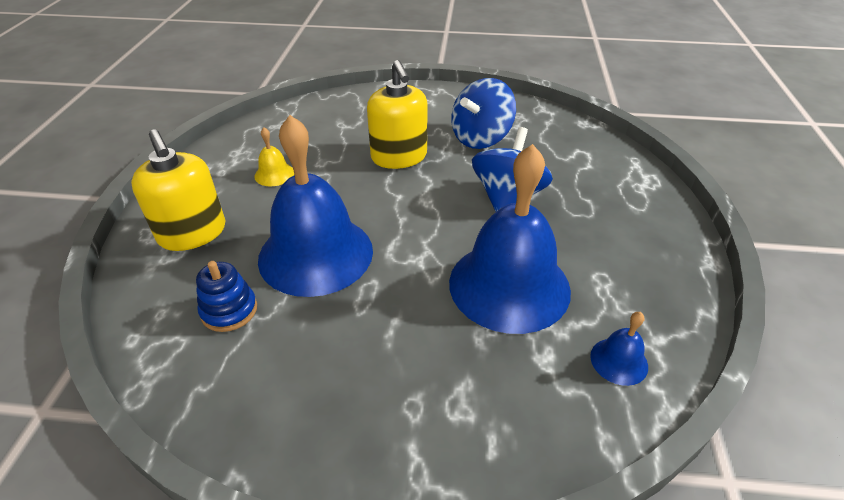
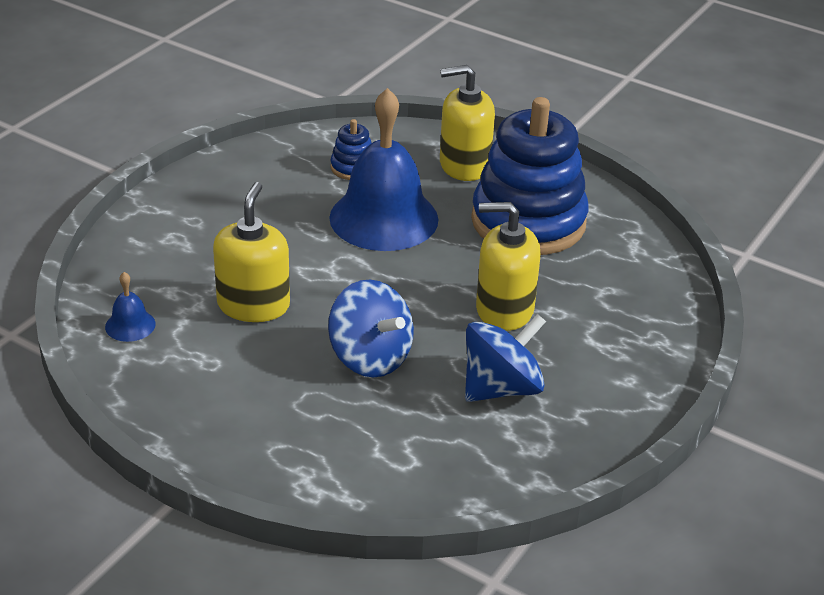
camera: 115 degrees right, 5 degrees down
yellow bell [254,127,294,186] -> blue stacking toy [471,97,589,255]
blue bell [449,144,571,334] -> yellow soap dispenser [213,182,290,322]
blue spinning top [451,78,516,149] -> blue spinning top turned 75 degrees clockwise [465,314,546,402]

